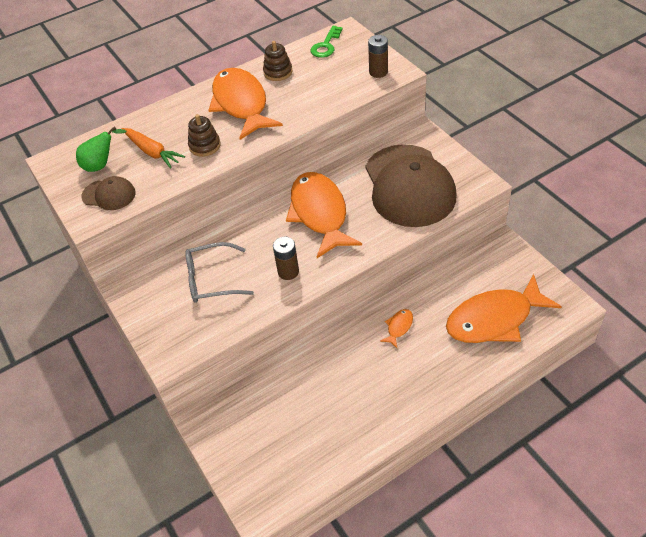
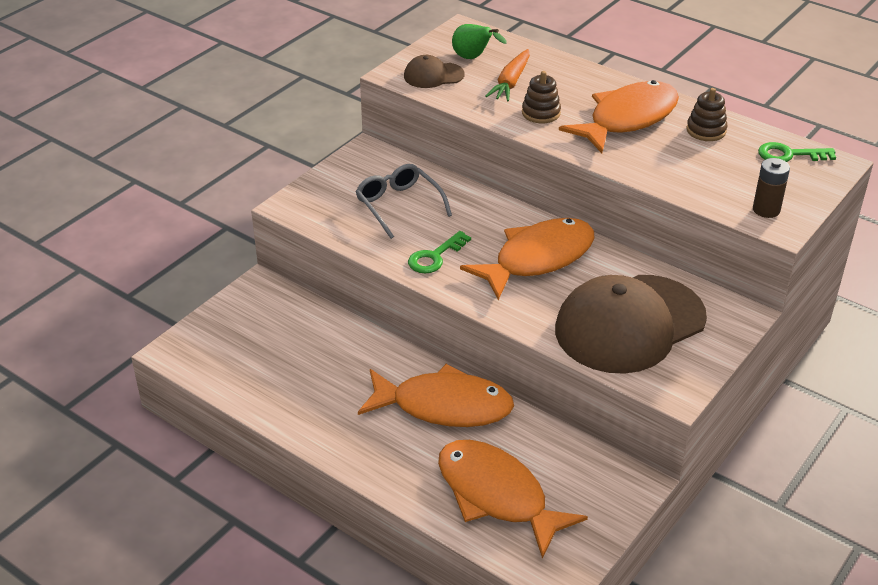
camera: 65 degrees right, 10 degrees down
brown cap [81,176,136,210] -> brown cap turned 90 degrees clockwise [404,55,465,88]
brown battery [273,237,299,280] -> green key [408,231,471,274]
orange fish [380,309,413,348] -> orange fish [358,364,514,427], size x2.49

